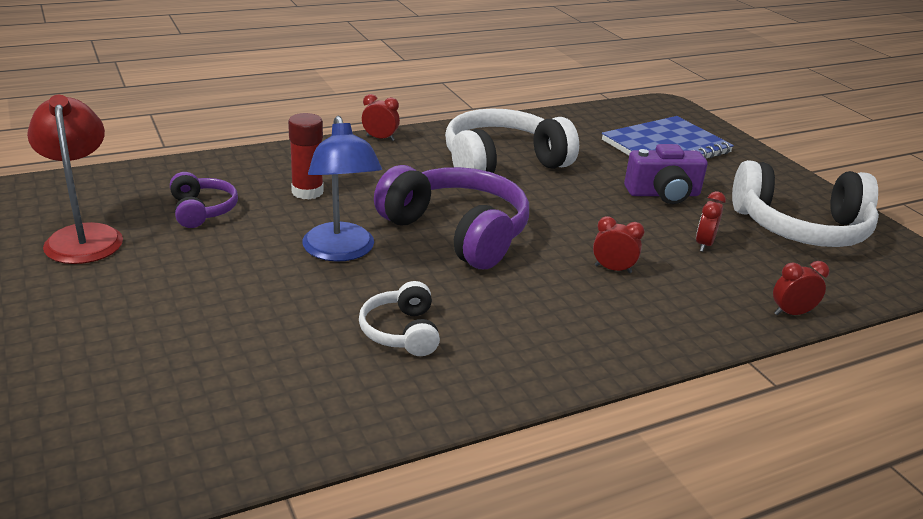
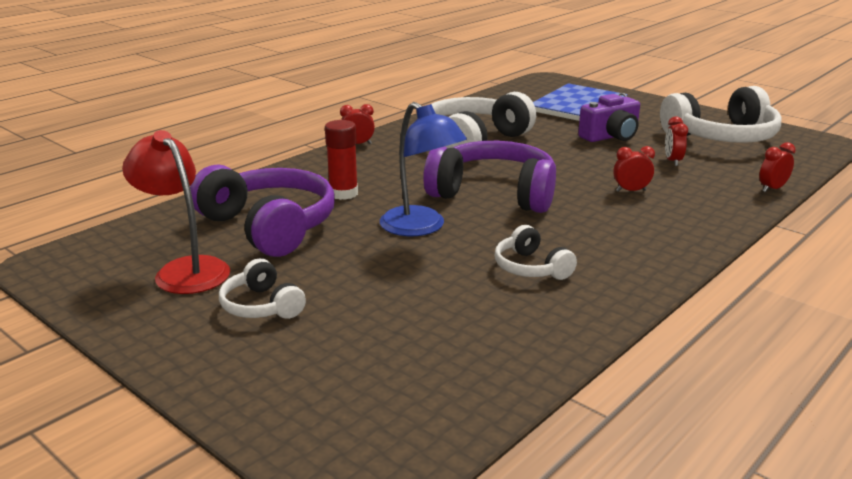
camera: 20 degrees left, 5 degrees down
purple headphones [170,172,238,228] -> purple headphones [190,164,335,257], size x1.98
none -> white headphones [219,259,306,319]

